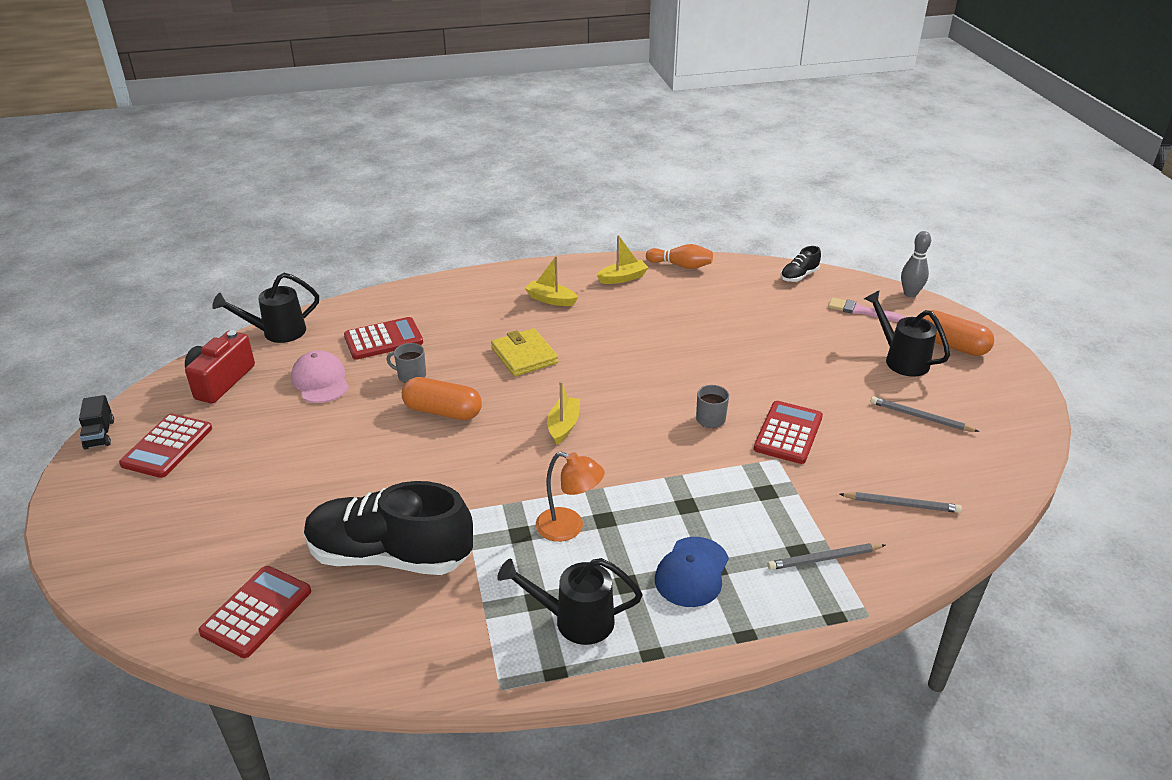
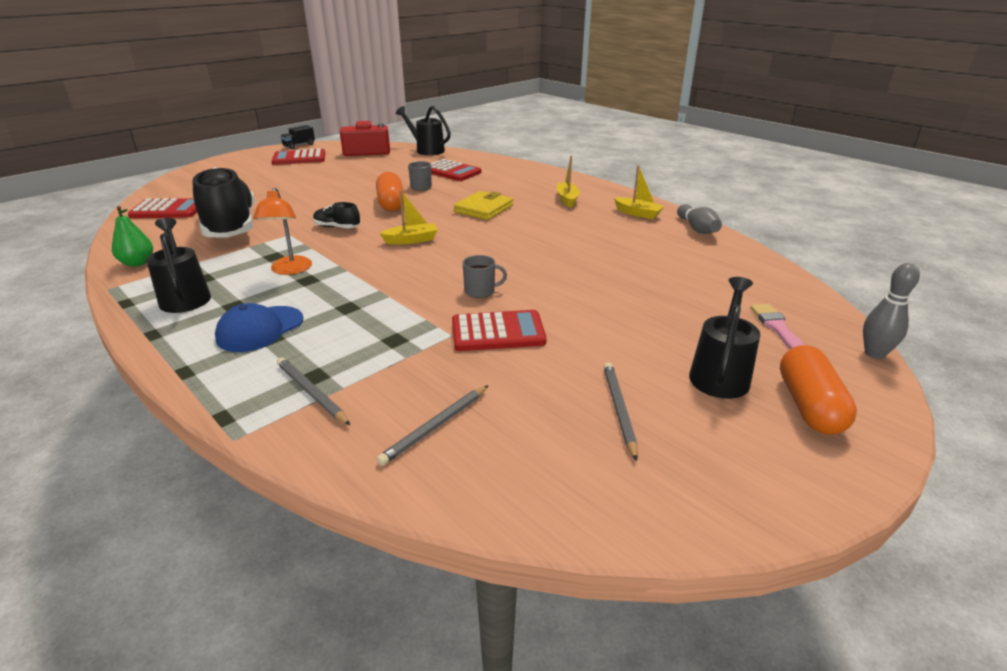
camera: 60 degrees right, 5 degrees down
pink cap [291,351,349,403] -> none
orange bowling pin [646,244,713,269] -> grey bowling pin [677,204,722,234]
blue cap [655,537,729,607] -> blue cap turned 45 degrees counterclockwise [215,303,303,352]
black shoe [781,246,821,282] -> black shoe moved to [313,202,360,228]
grey pencil [840,492,962,513] -> grey pencil turned 60 degrees clockwise [376,385,489,466]
none -> green pear [112,206,153,267]

